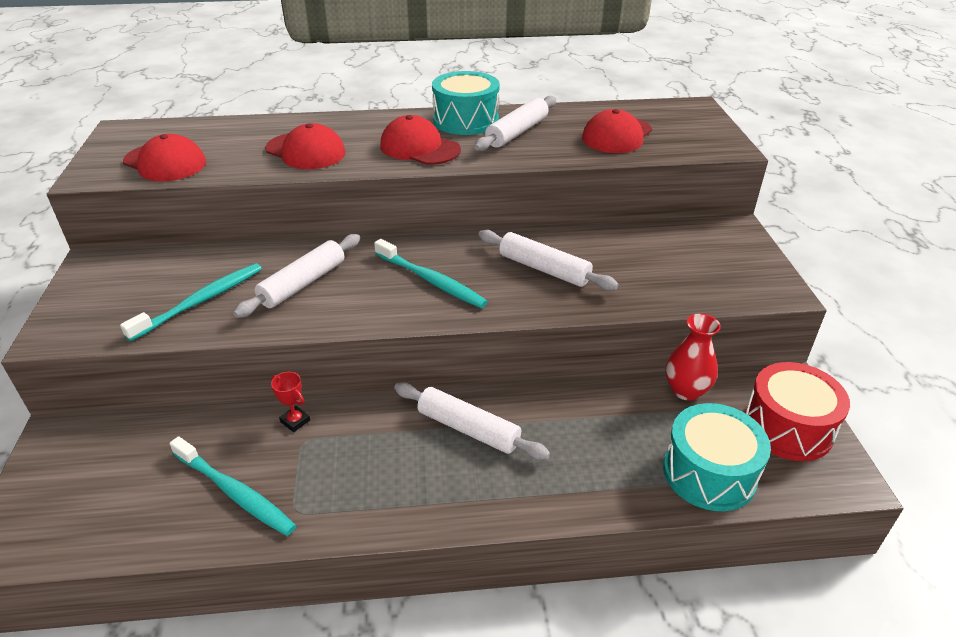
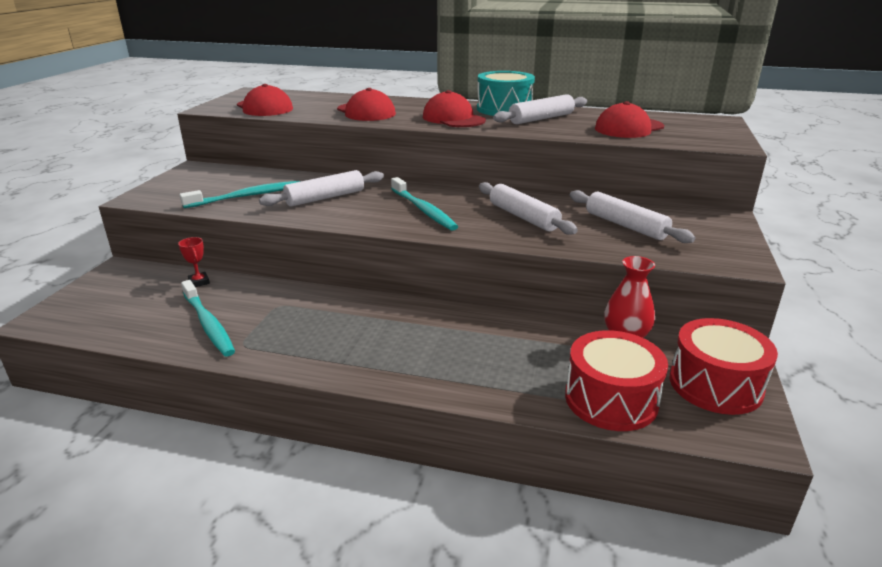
camera: 20 degrees right, 10 degrees down
red trophy [271,372,310,432] -> red trophy moved to [178,237,210,287]
white rolling pin [394,382,550,460] -> white rolling pin moved to [570,190,695,243]
turquoise drum [663,403,771,511] -> red drum [565,330,668,431]

